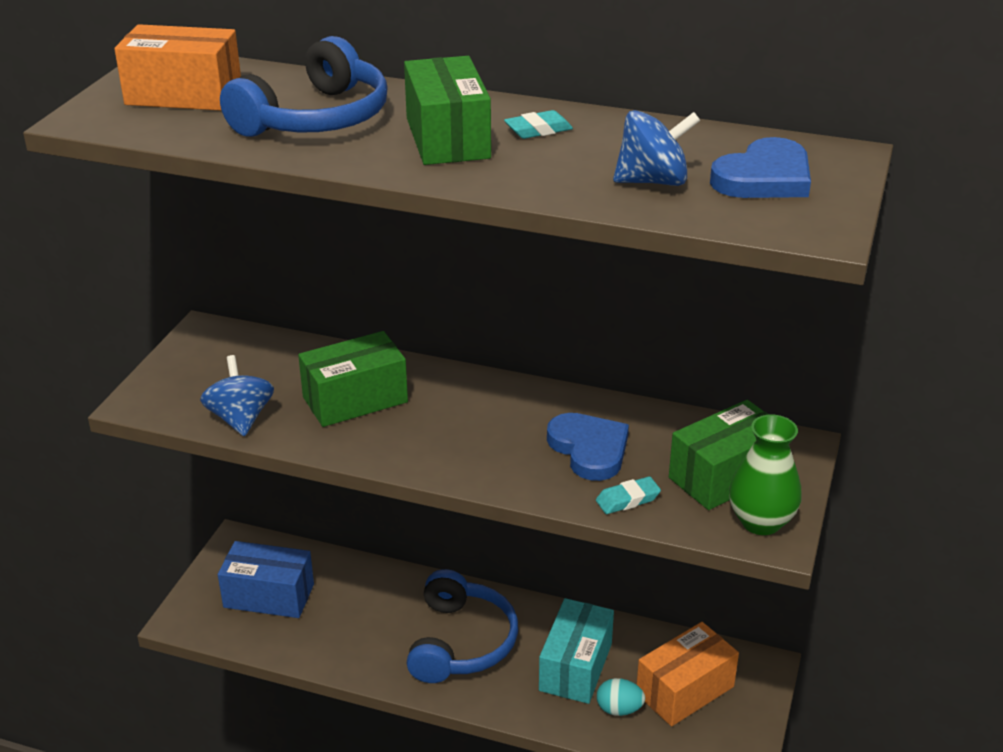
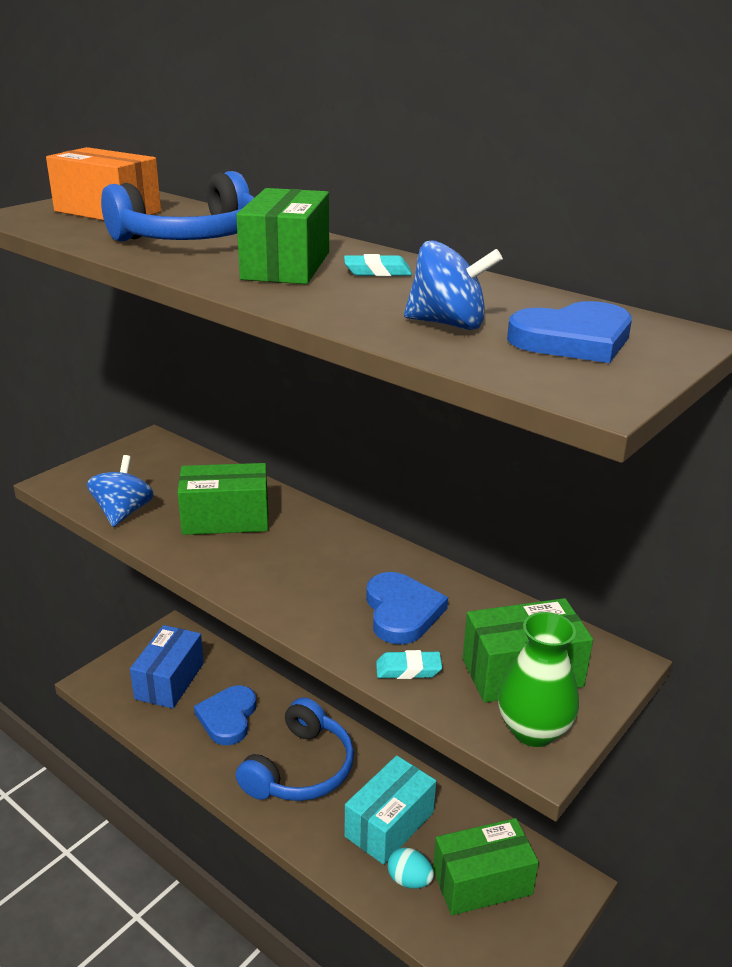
camera: 20 degrees right, 5 degrees down
blue box [218,541,314,618] -> blue box turned 75 degrees clockwise [130,625,204,709]
orange box [637,622,739,726] -> green box [433,818,539,915]
none -> blue heart [194,685,256,745]

